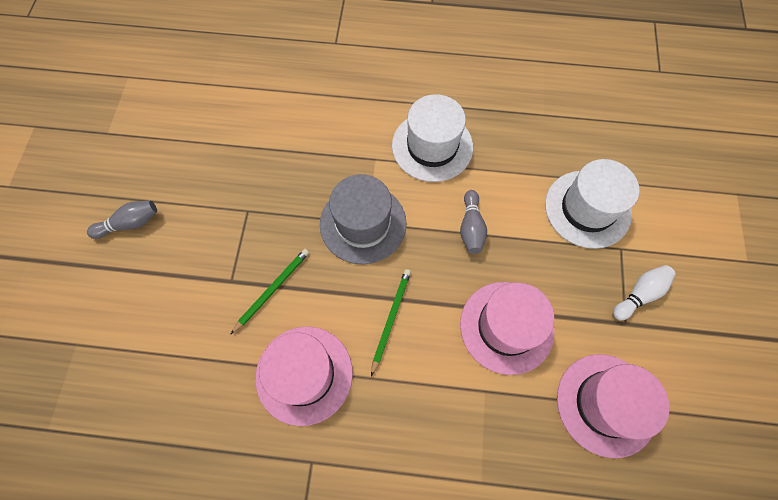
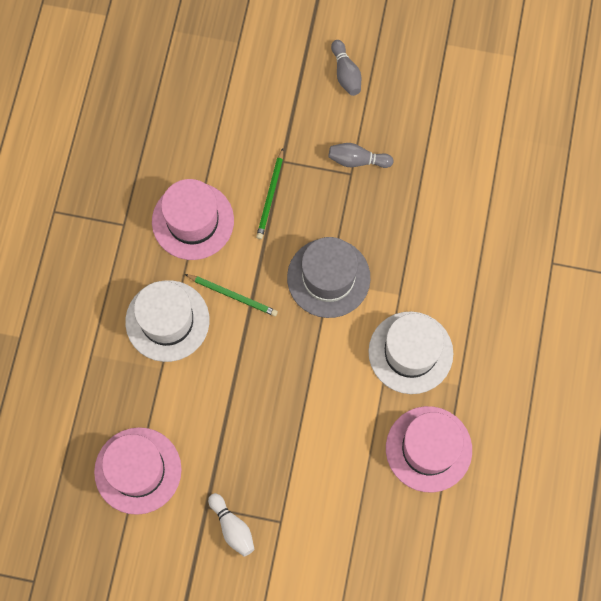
camera: 95 degrees right, 5 degrees up
green pencil [230,249,309,335] -> green pencil turned 60 degrees clockwise [256,148,283,239]
grey bowling pin [460,190,487,254] -> grey bowling pin moved to [328,143,393,168]
pink hat [460,282,554,375] -> pink hat moved to [386,406,472,492]
white hat [545,159,640,249] -> white hat moved to [125,280,209,362]

